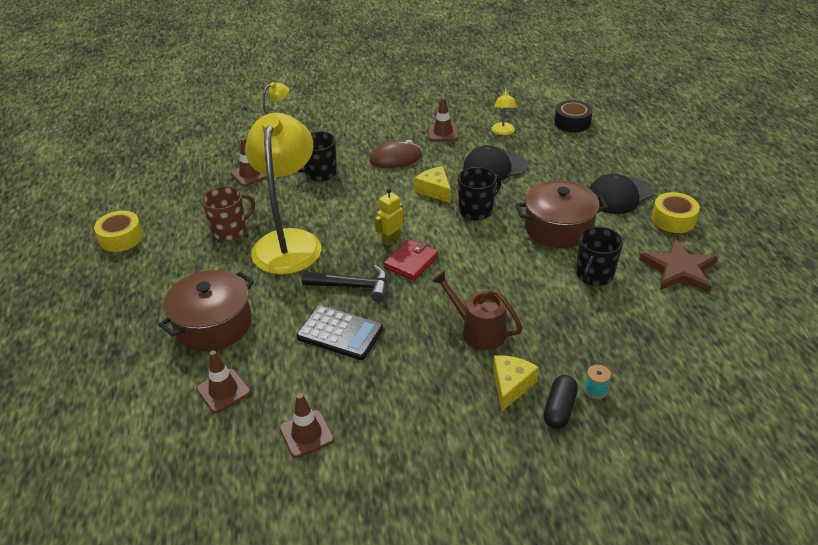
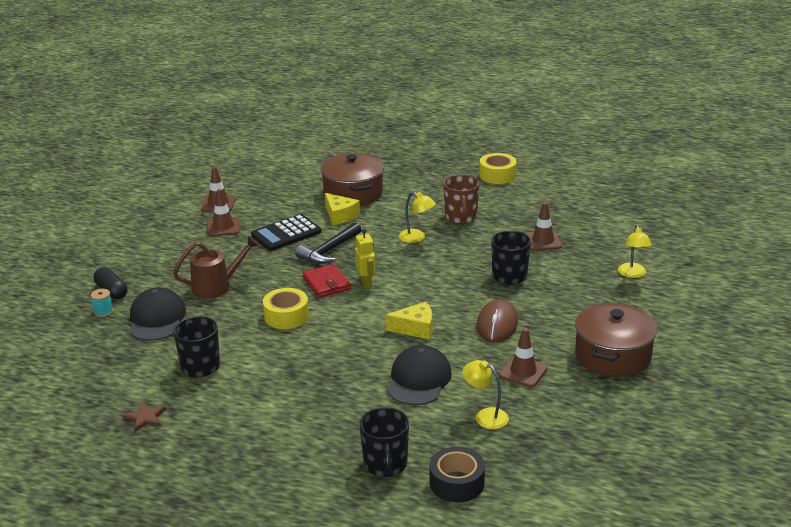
camera: 120 degrees right, 10 degrees down
brown traffic cone [196,350,251,413] -> brown traffic cone moved to [207,189,240,236]
yellow lamp [245,113,321,275] -> yellow lamp [399,192,436,243], size x0.41
black mug [458,167,501,220] -> black mug moved to [359,407,409,477]
yellow cheese [493,355,539,412] -> yellow cheese moved to [325,193,360,225]
brown pot [515,180,608,248] -> brown pot moved to [575,302,657,377]
black cap [589,174,652,214] -> black cap moved to [130,287,186,341]
brown star [639,238,718,293] -> brown star [123,402,166,432], size x0.51
yellow tape [652,192,700,233] -> yellow tape moved to [263,288,309,329]

